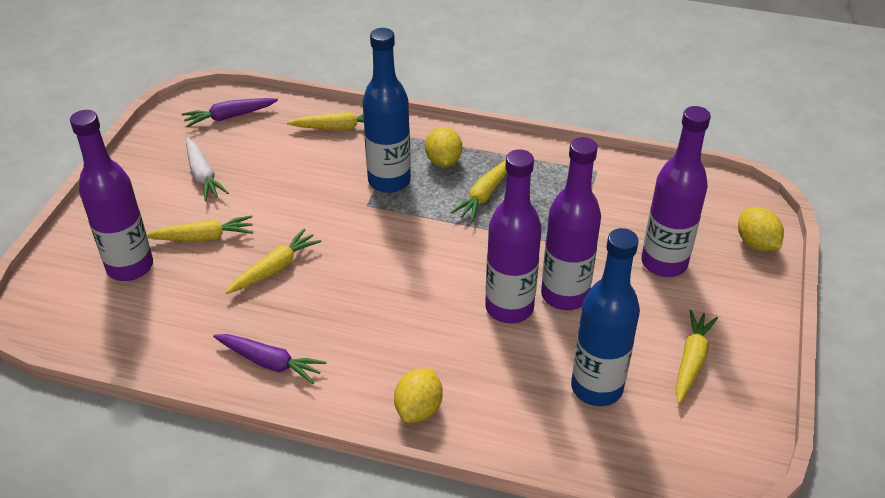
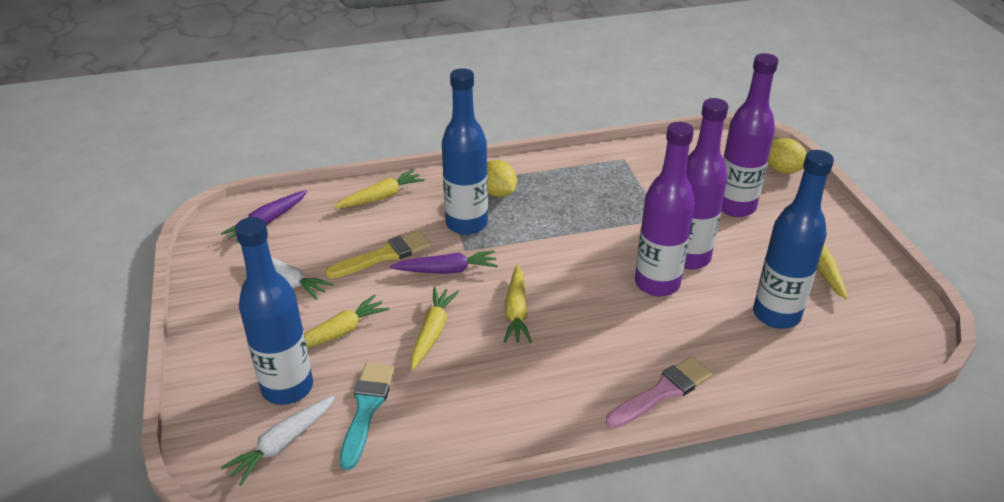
camera: 30 degrees left, 5 degrees down
purple bottle [70,110,153,281] -> blue bottle [235,217,313,405]
purple carrot [213,334,326,384] -> purple carrot moved to [390,250,498,274]
yellow lemon [394,368,443,423] -> pink brush [606,356,713,428]
yellow carrot [451,160,507,222] -> yellow carrot moved to [504,265,532,343]
none -> white carrot [221,396,335,486]
none -> yellow brush [326,230,431,278]
none -> turquoise brush [339,363,395,470]

